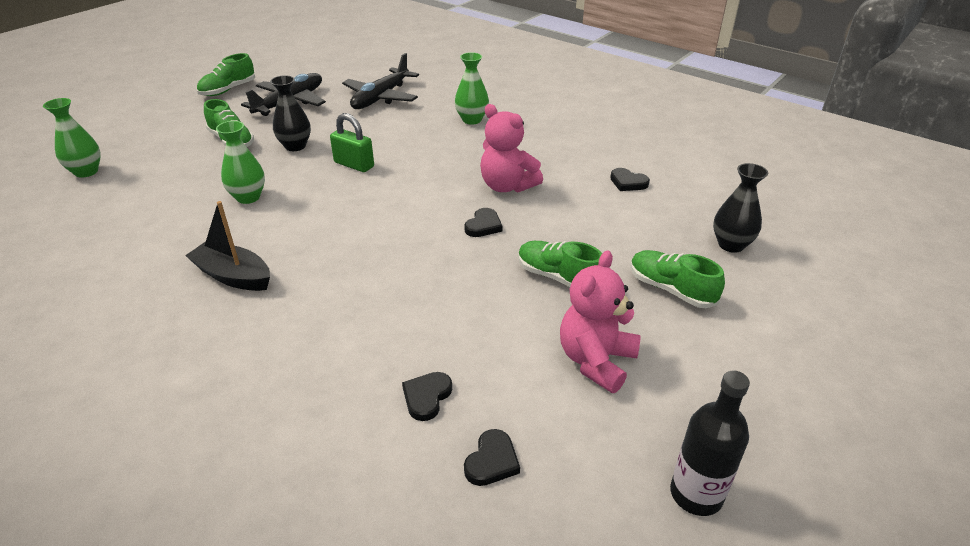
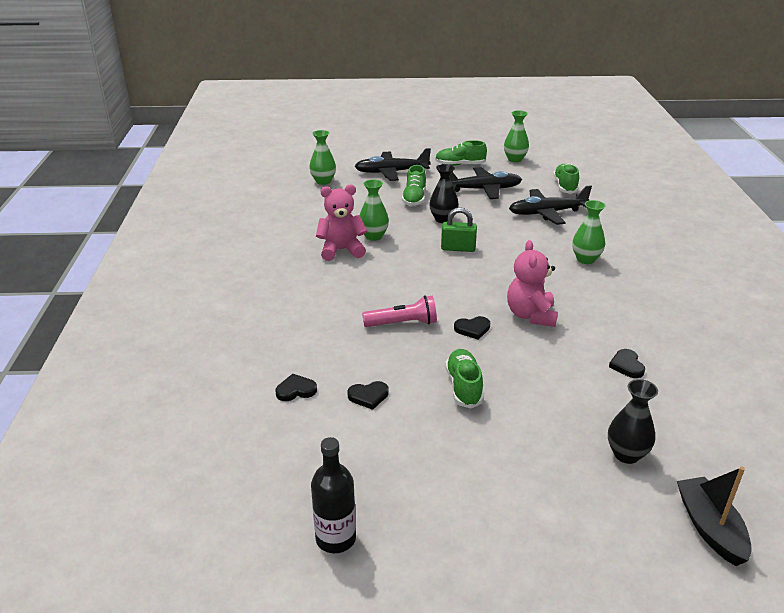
camera: 50 degrees right, 5 degrees down
black boat [185,201,270,291] -> black boat moved to [677,467,752,566]
green padlock [330,113,374,172] -> green padlock turned 75 degrees counterclockwise [441,207,477,252]
black heart [464,429,520,486] -> black heart moved to [348,381,388,410]
pink teddy bear [560,251,641,393] -> pink teddy bear moved to [316,185,367,261]
green shoe [631,250,725,308] -> green shoe moved to [553,164,579,194]
none -> black plane [355,148,431,181]
none -> pink flashlight [362,295,437,327]
none -> green vase [504,110,529,162]

